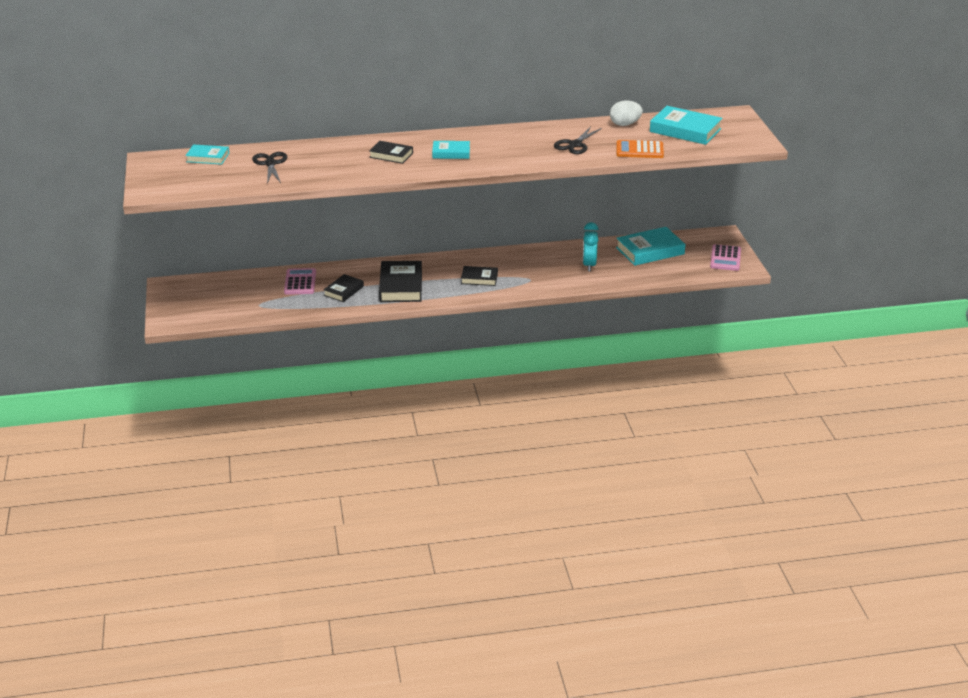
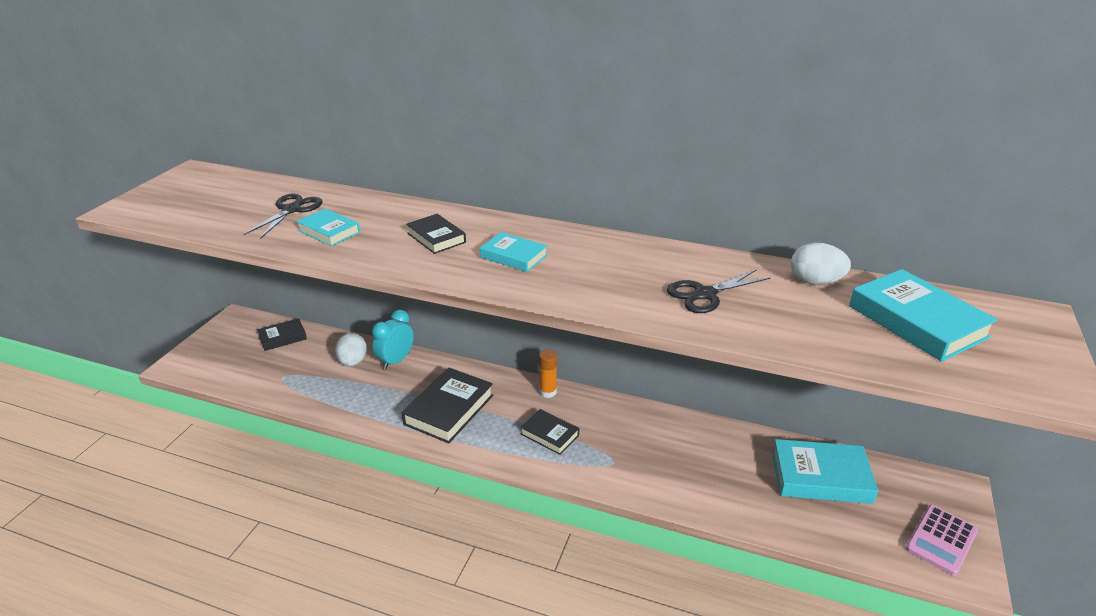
camera: 30 degrees right, 0 degrees up
turquoise book [185,144,229,165] -> turquoise book moved to [296,209,360,246]
pink calculator [284,268,316,295] -> white egg [335,333,367,367]
black book [323,274,364,302] -> black book moved to [257,318,307,351]
turquoise clock [583,222,599,272] -> turquoise clock moved to [372,309,414,370]
orange calculator [616,140,664,158] -> none
none -> orange glue stick [539,349,557,398]

